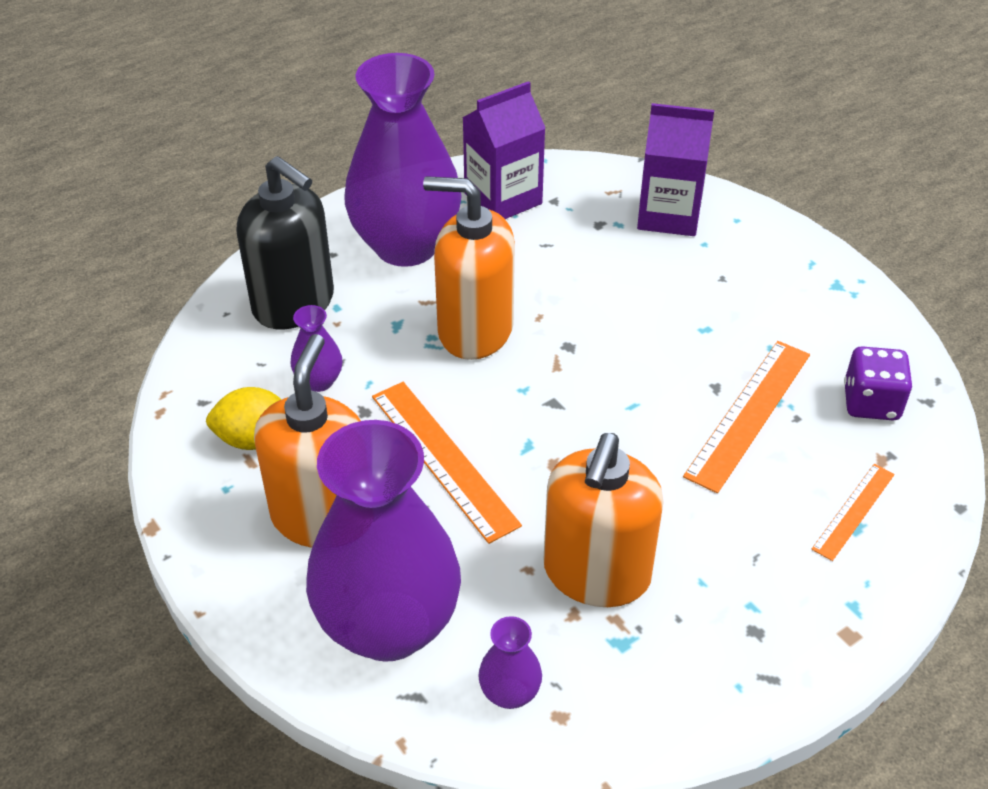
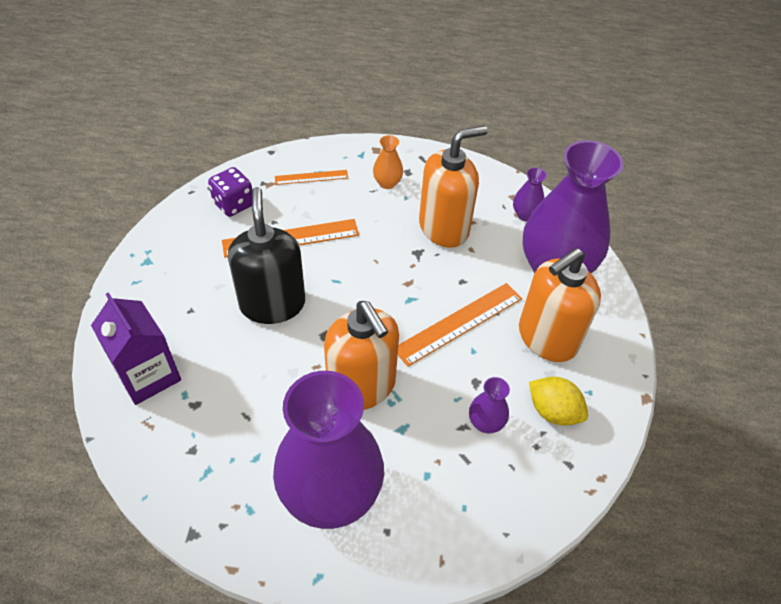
camera: 140 degrees left, 5 degrees up
black soap dispenser [236,156,334,329] -> black soap dispenser moved to [228,187,305,324]
orange ruler [372,382,522,544] -> orange ruler turned 45 degrees clockwise [398,283,522,367]
purple carton [462,81,545,219] -> none
none -> orange vase [373,135,403,189]

